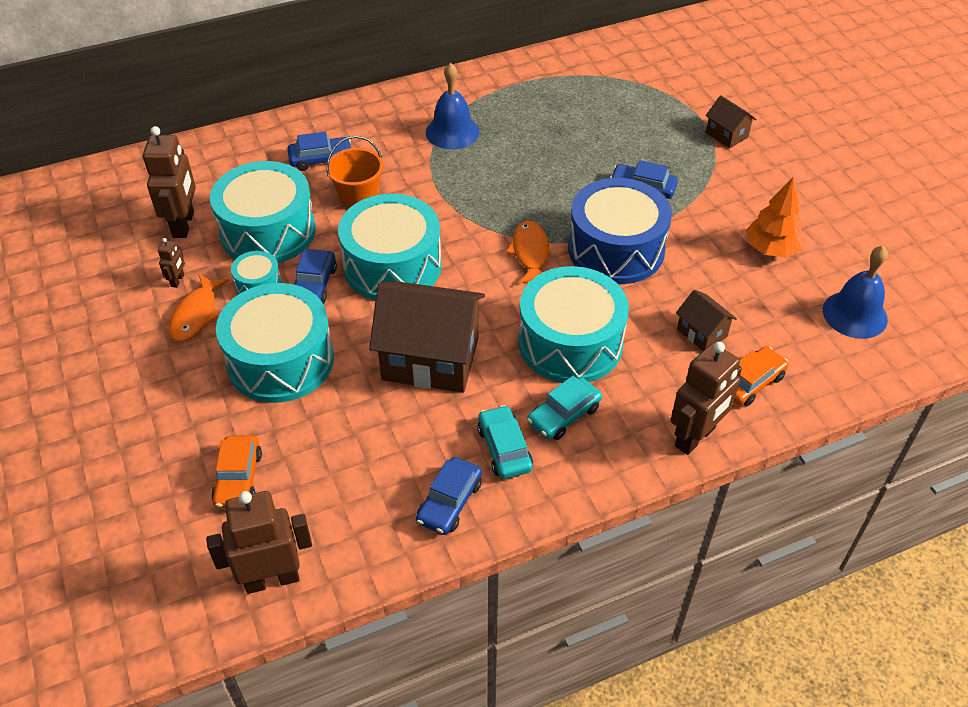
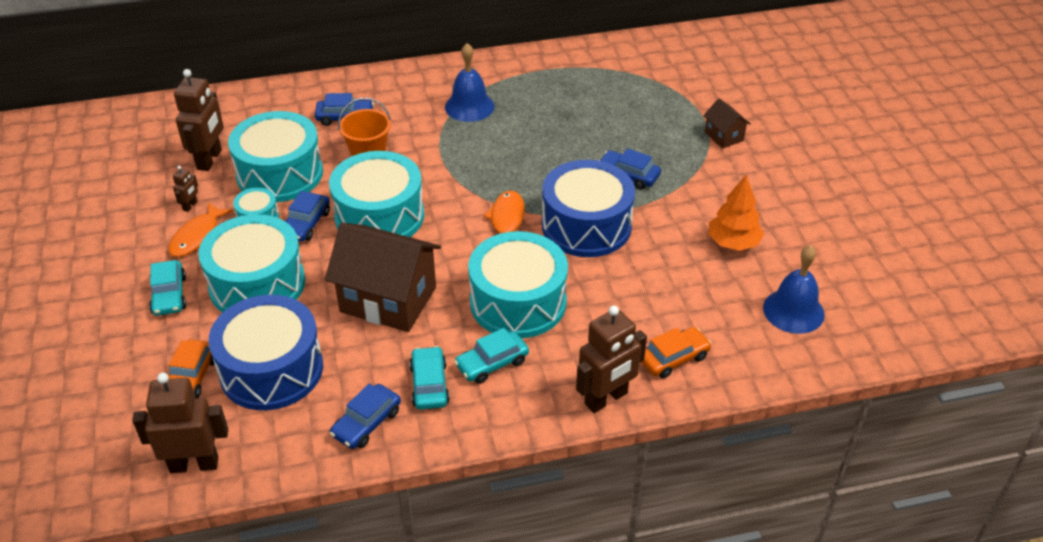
camera: 10 degrees right, 5 degrees down
brown house [676,290,737,351] -> none
none -> turquoise car [149,260,186,316]
none -> blue drum [209,295,323,410]

